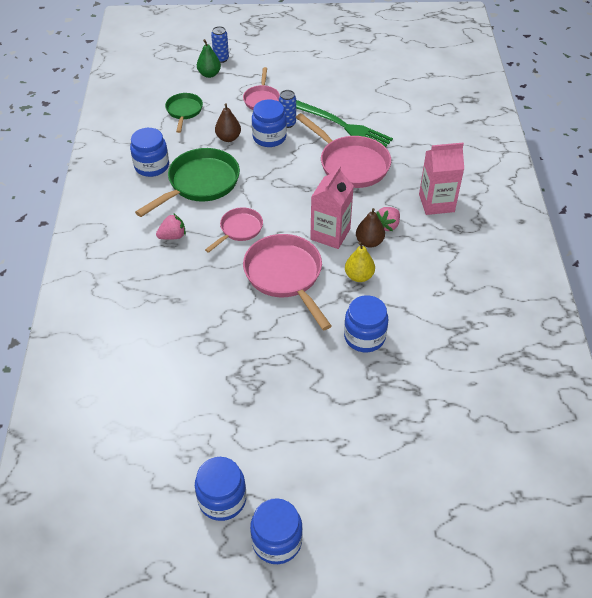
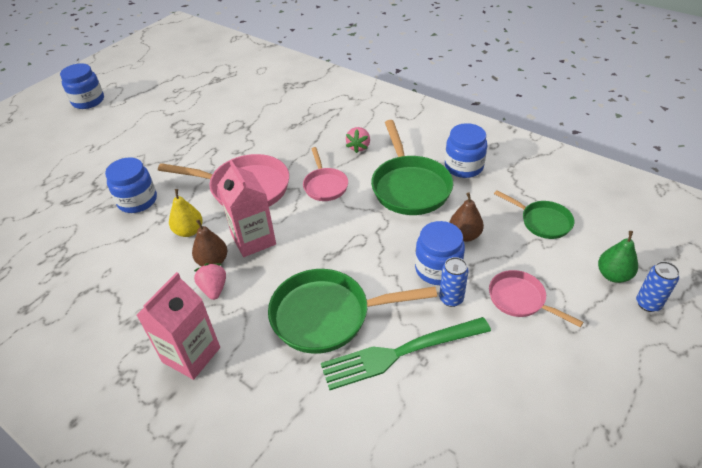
camera: 130 degrees right, 5 degrees down
blue jar [195,457,246,521] -> none
pink pan [296,113,391,188] -> green pan [268,269,437,354]

